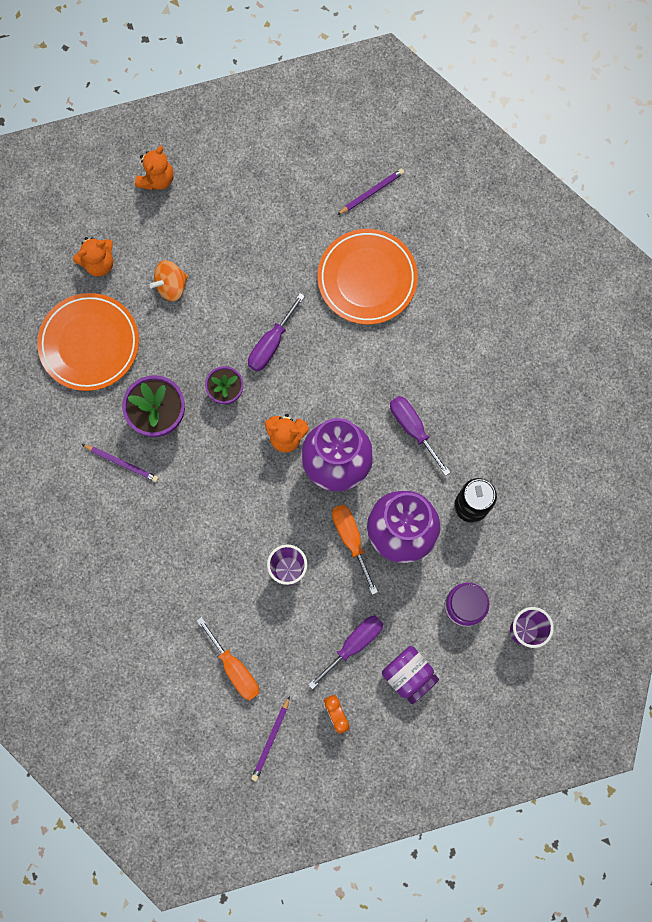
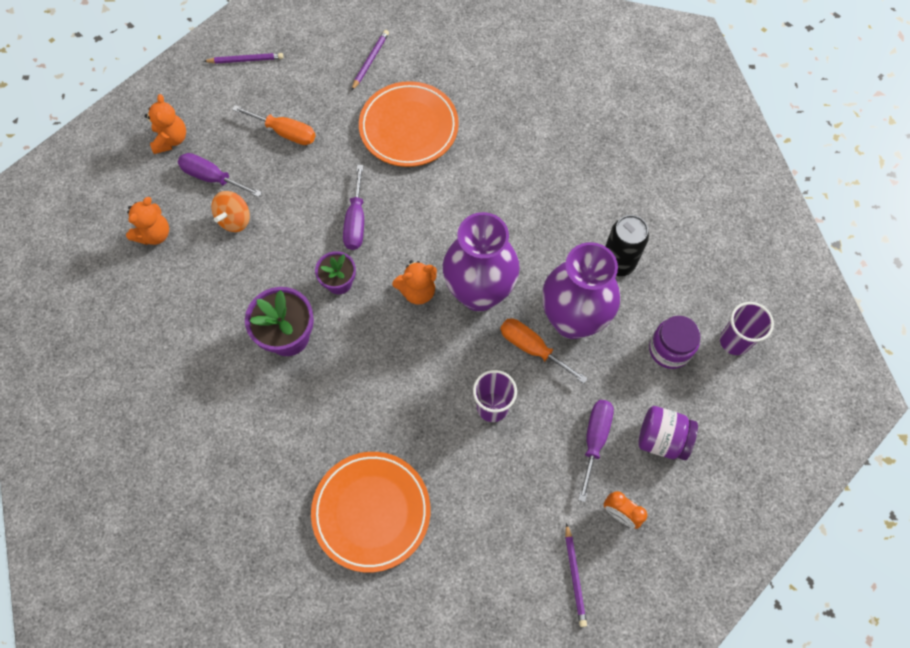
camera: 30 degrees left, 10 degrees down
orange plate [37,293,139,391] -> orange plate moved to [311,452,430,572]
purple pencil [82,444,159,482] -> purple pencil moved to [204,53,283,64]
orange screwdriver [196,617,259,700] -> orange screwdriver moved to [232,105,316,145]
purple screwdriver [390,396,451,476] -> purple screwdriver moved to [178,153,262,197]

